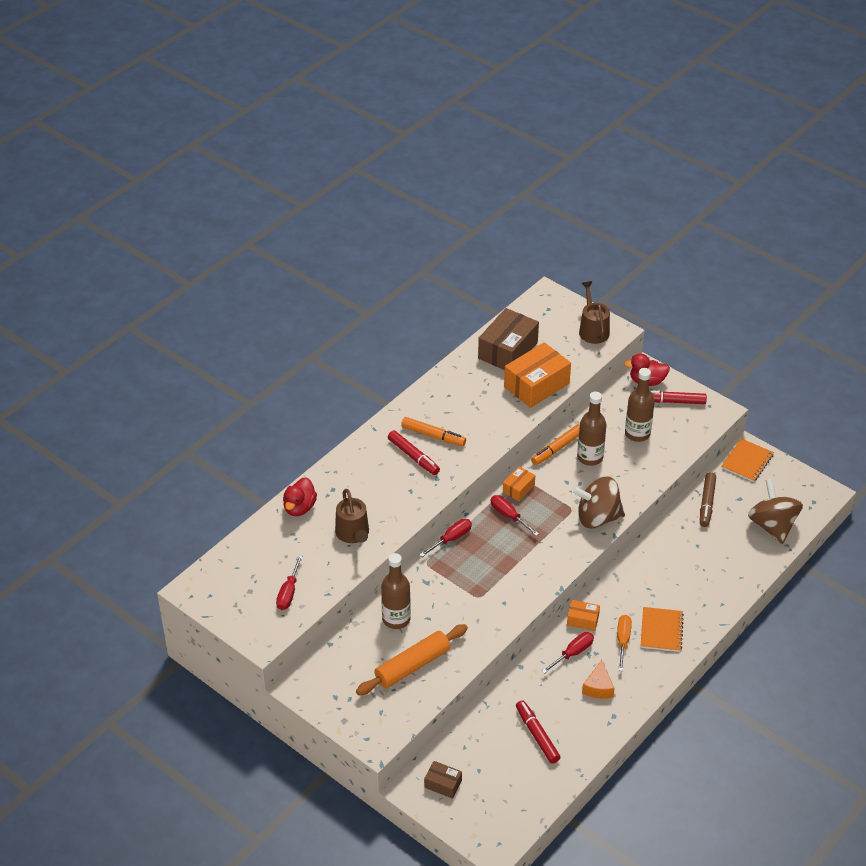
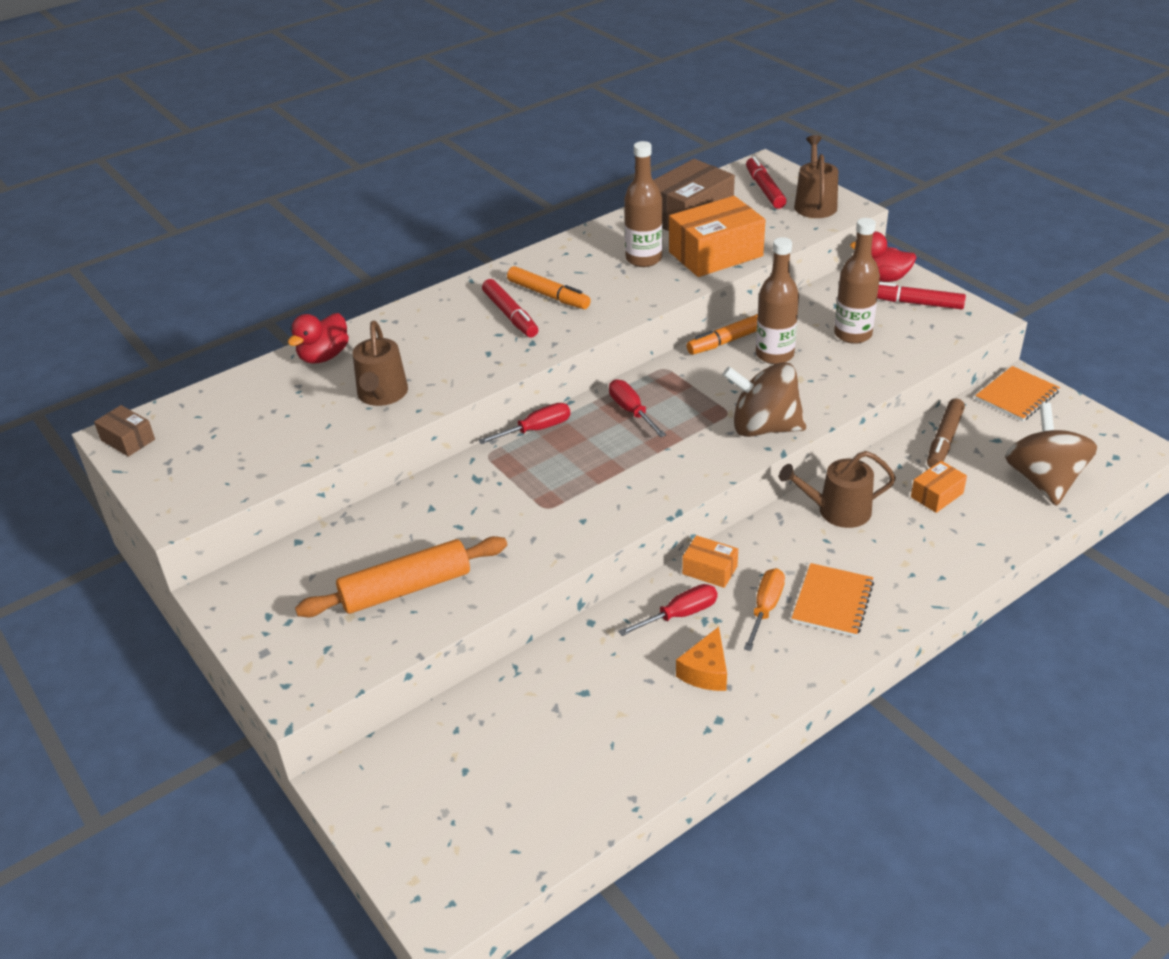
camera: 15 degrees right, 5 degrees down
red screwdriver [276,555,303,610] -> none
brown bottle [381,553,411,629] -> brown bottle moved to [624,141,663,267]
brown box [424,761,462,799] -> brown box moved to [94,405,155,457]
orange box [503,467,535,501] -> orange box moved to [911,461,967,513]
red marker [516,700,561,764] -> red marker moved to [746,156,787,209]
none -> brown watering can [779,451,896,528]

